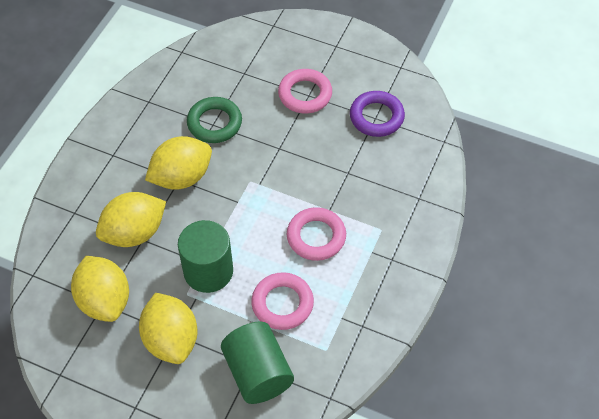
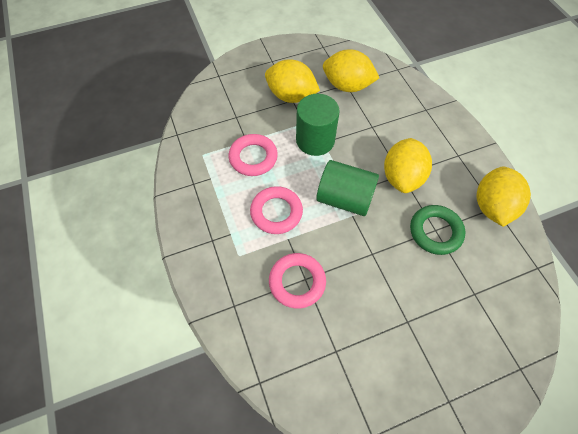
camera: 135 degrees right, 5 degrees up
yellow lemon [96,192,166,247] -> yellow lemon moved to [476,167,531,227]
green cylinder [221,322,294,404] -> green cylinder moved to [316,160,379,216]
pink ring [278,69,332,113] -> pink ring moved to [269,253,326,308]
purple ring [350,91,405,137] -> none

